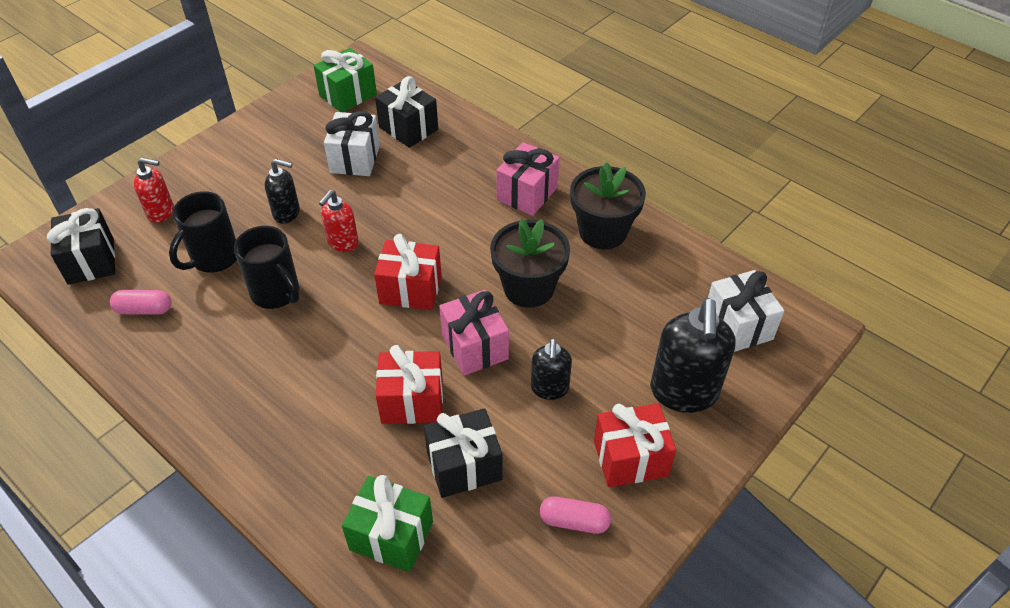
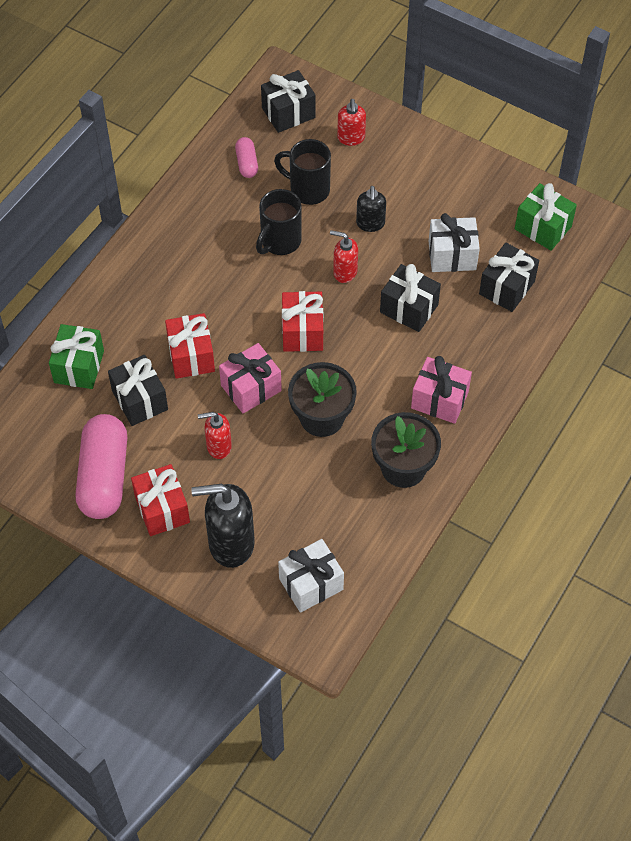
camera: 80 degrees right, 10 degrees up
black soap dispenser [531,338,572,400] -> red soap dispenser [198,412,232,459]
pink capsule [540,496,611,534] -> pink capsule [75,414,127,519], size x2.14
none -> black gift [380,264,441,332]

